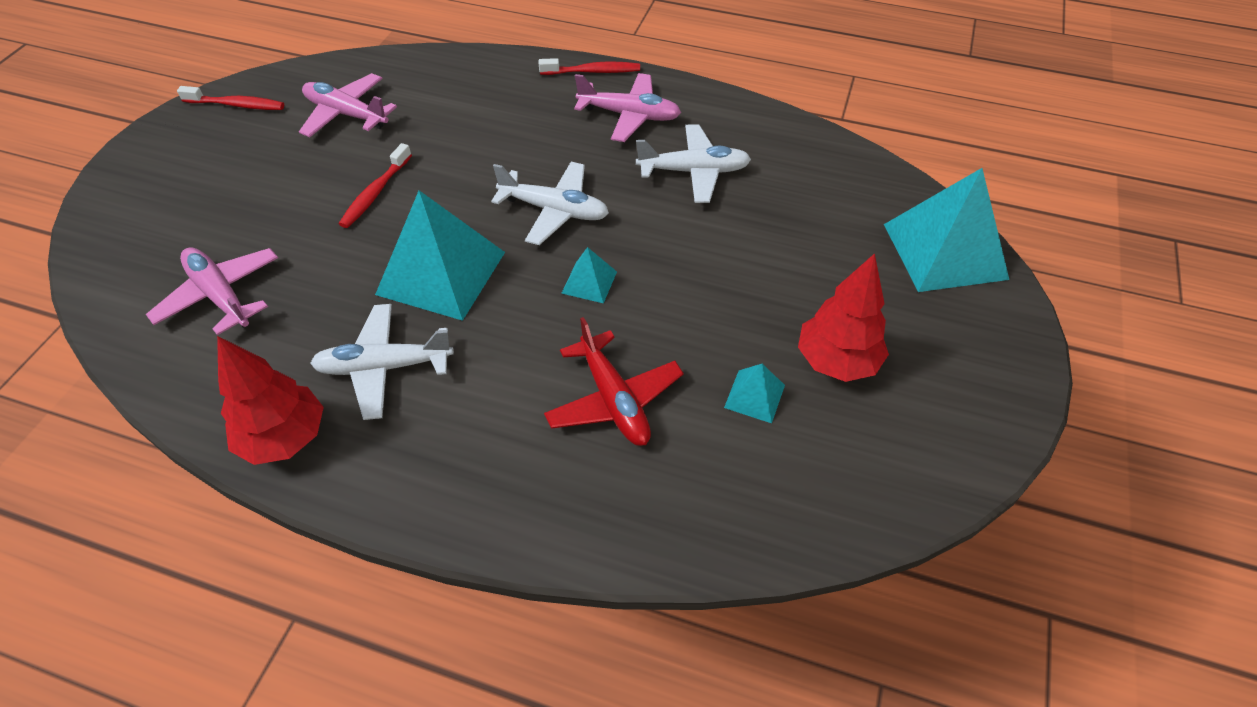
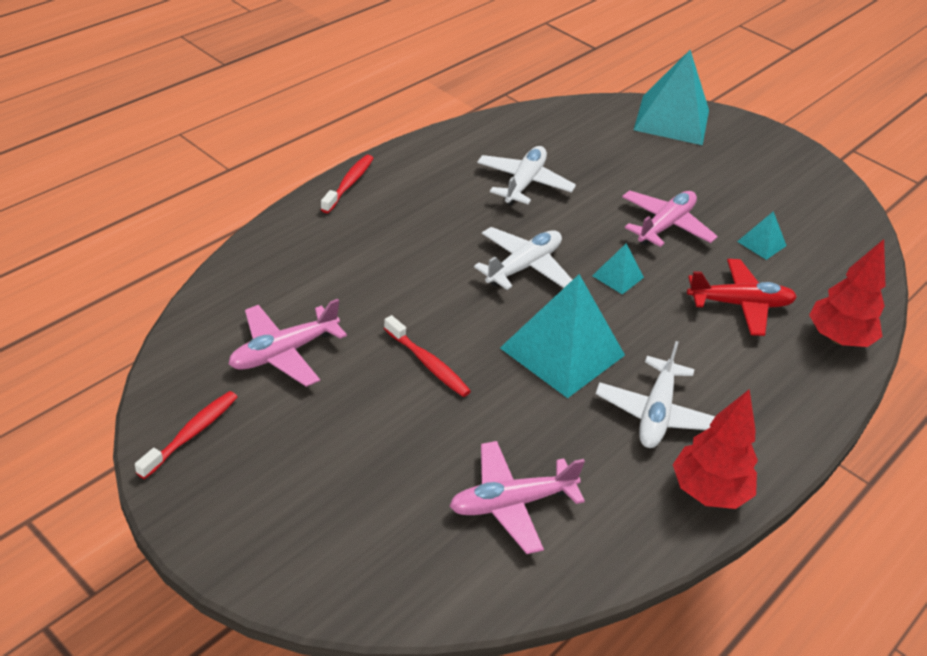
camera: 70 degrees left, 10 degrees down
pink plane [574,73,681,142] -> pink plane moved to [622,190,718,247]
red tree [798,253,889,382] -> red tree moved to [809,239,885,347]

